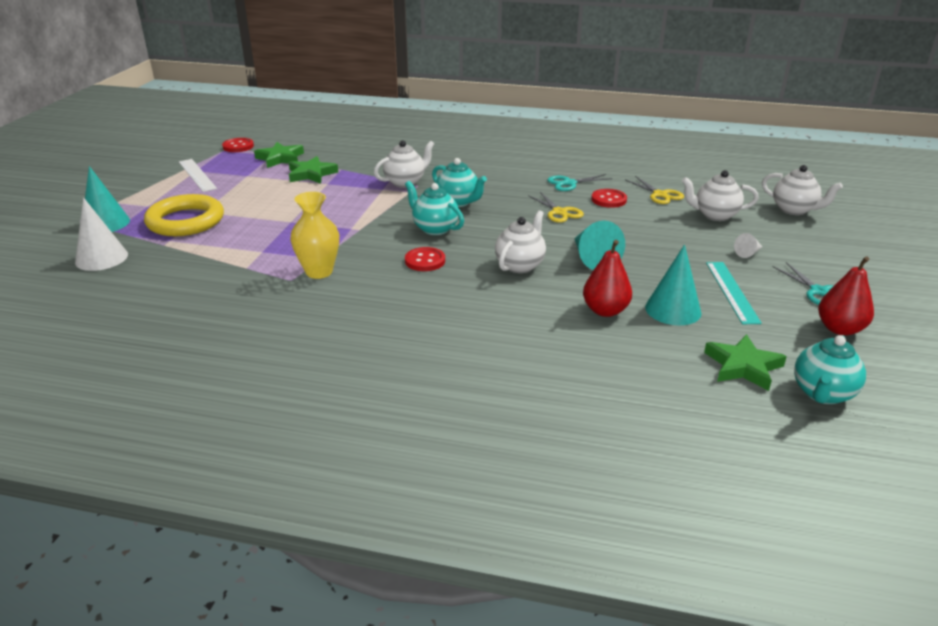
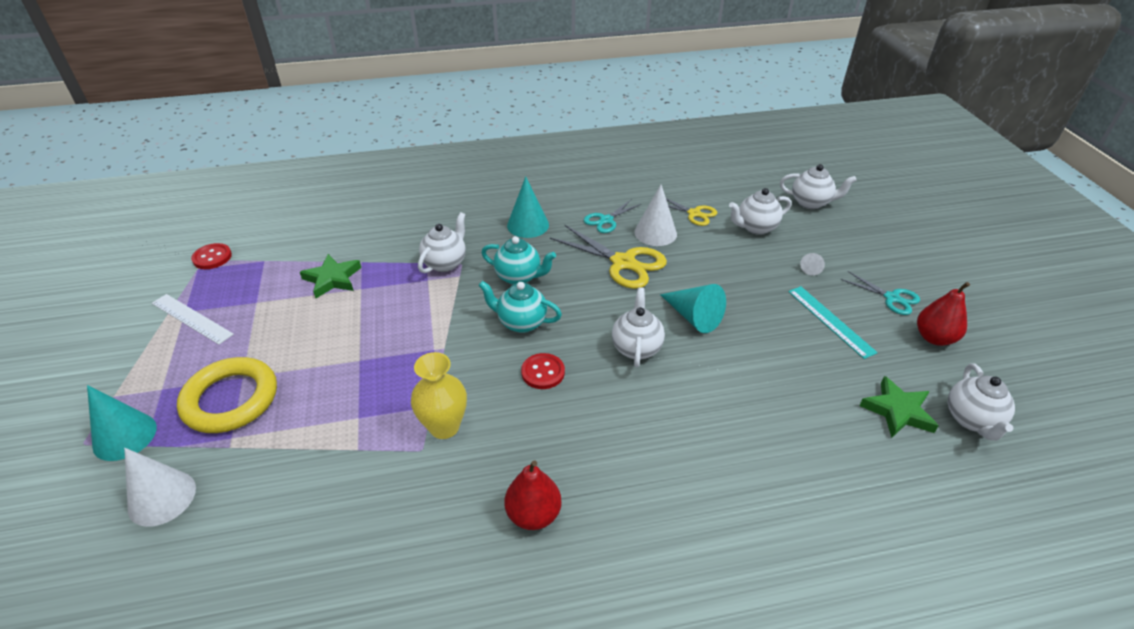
camera: 25 degrees left, 10 degrees up
green star [254,142,304,168] -> none
yellow scissors [528,192,584,223] -> yellow scissors [550,225,667,289], size x1.72
red pear [583,240,632,317] -> red pear moved to [504,460,562,530]
red button [591,189,627,208] -> white cone [634,185,677,246]
turquoise cone [645,245,702,325] -> turquoise cone moved to [507,176,549,238]
turquoise teapot [794,335,866,404] -> white teapot [948,364,1015,441]

